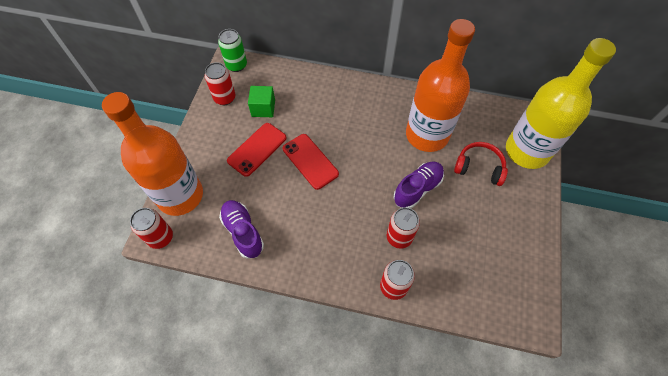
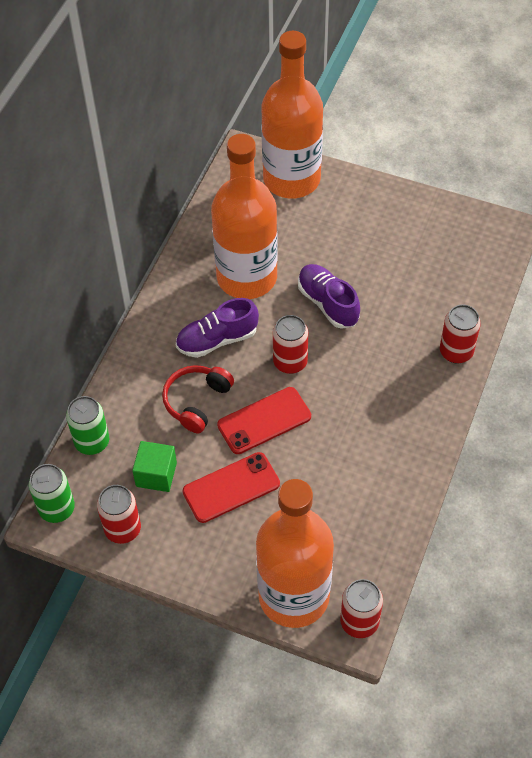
camera: 80 degrees left, 5 degrees down
purple shoe [219,200,264,259] -> purple shoe moved to [176,298,259,358]
red phone [227,123,286,177] -> red phone turned 75 degrees counterclockwise [183,452,280,523]
red can [387,207,420,249] -> red can moved to [273,315,308,374]
red headphones [454,142,508,186] -> red headphones moved to [162,365,234,433]
yellow bottle [506,38,616,169] -> orange bottle [262,31,323,198]
none -> green can [66,396,109,455]

